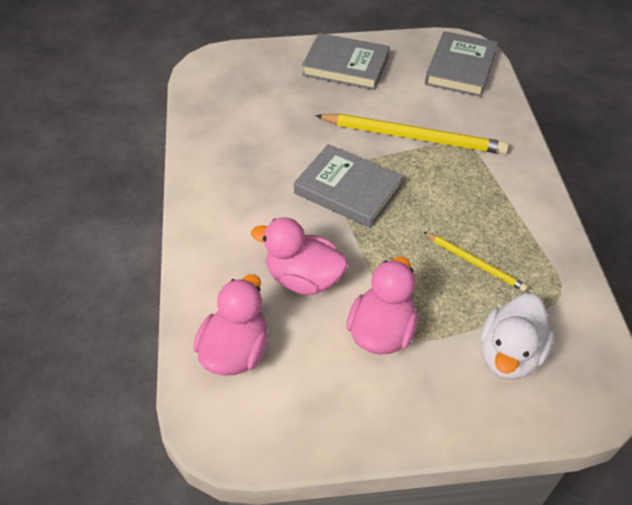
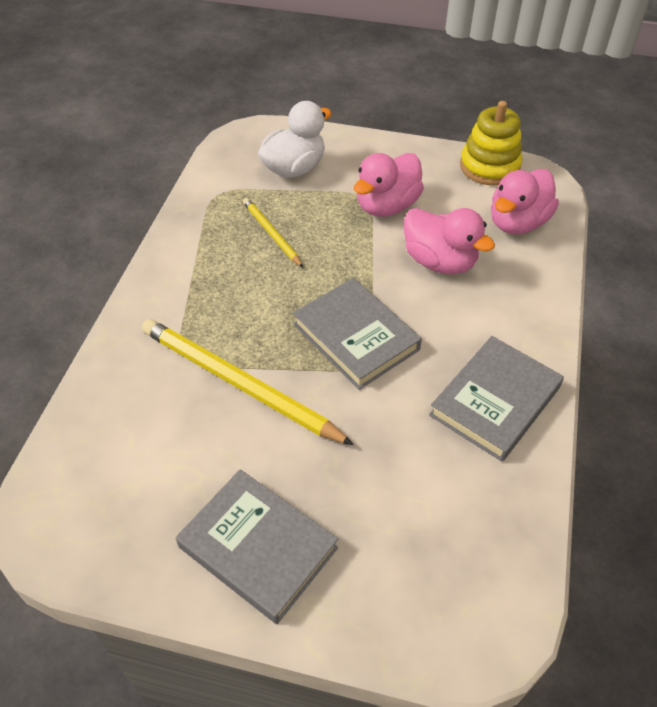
camera: 160 degrees left, 0 degrees up
grey book [425,31,498,97] -> grey book moved to [429,336,564,461]
none -> yellow stacking toy [460,101,522,185]

